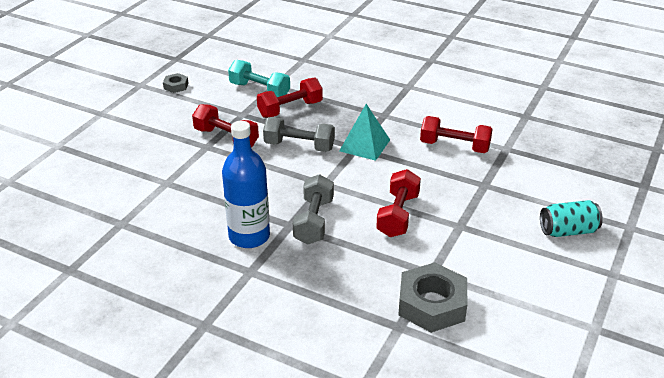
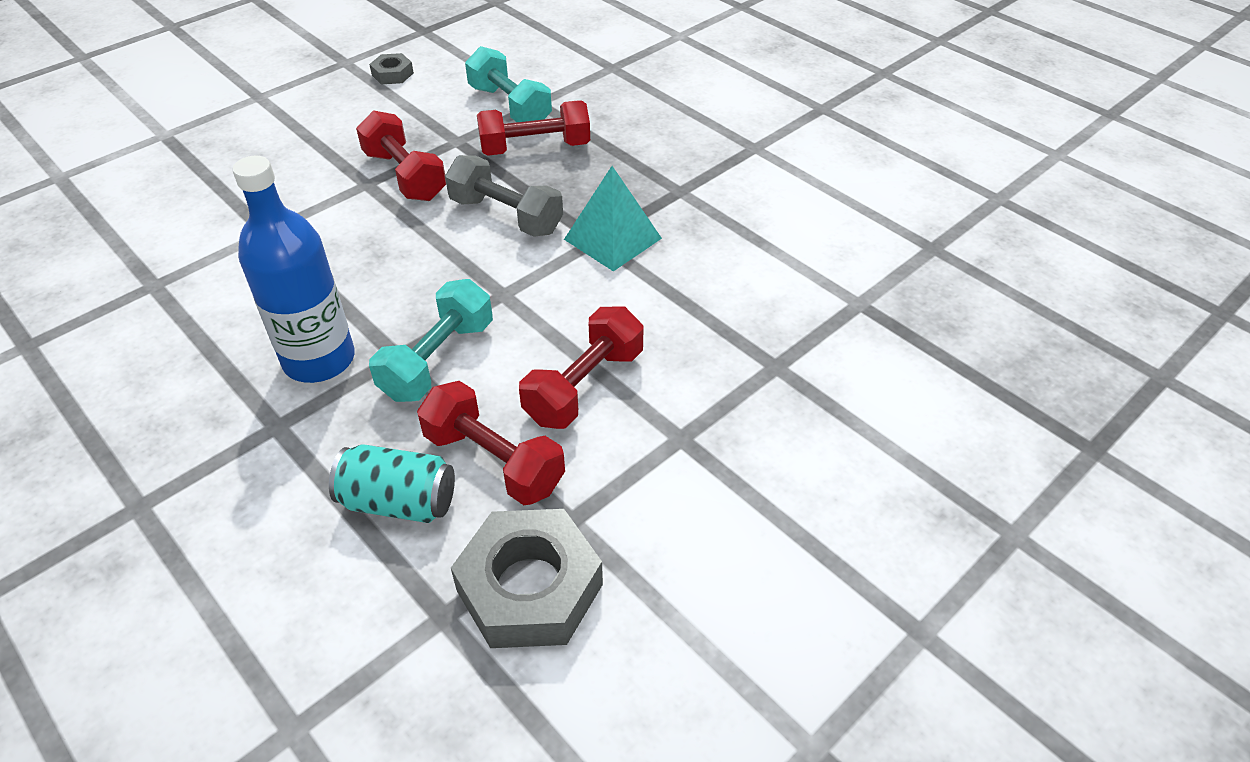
camera: 20 degrees right, 10 degrees up
grey dumbbell [293,174,334,245] -> turquoise dumbbell [369,279,493,402]
red dumbbell [420,116,493,153] -> red dumbbell moved to [417,381,565,505]
turquoise can [540,200,603,237] -> turquoise can moved to [329,444,455,523]

